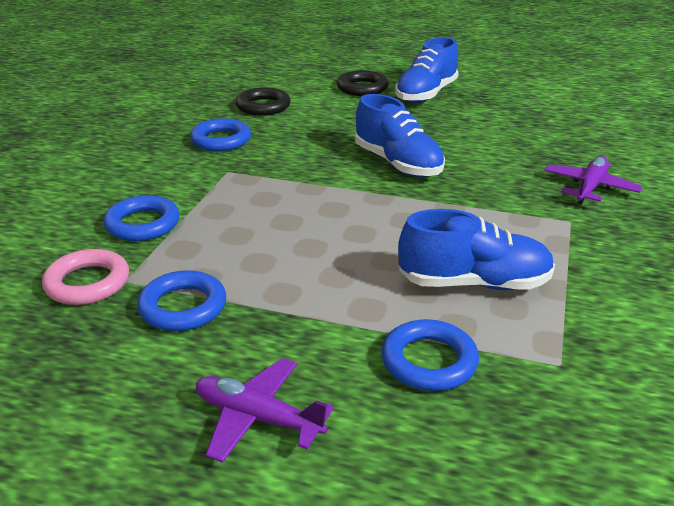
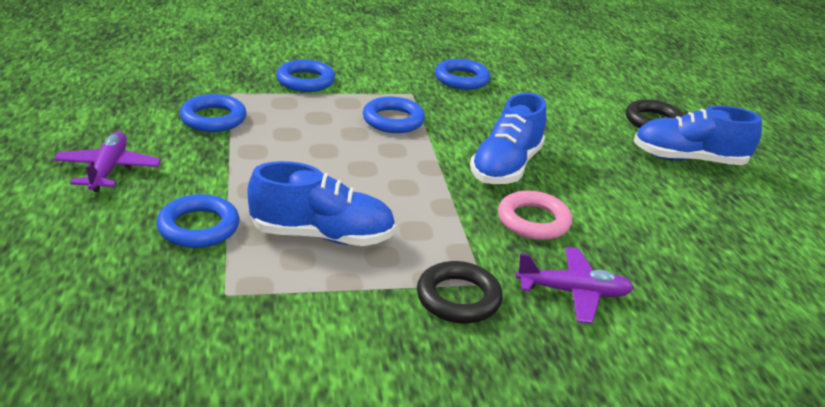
camera: 60 degrees right, 0 degrees up
pink ring [42,249,129,305] -> pink ring moved to [498,191,572,240]
black ring [236,87,291,116] -> black ring moved to [417,261,503,323]
blue shoe [398,209,555,290] -> blue shoe turned 60 degrees counterclockwise [248,161,396,246]
none -> blue ring [363,97,425,133]

